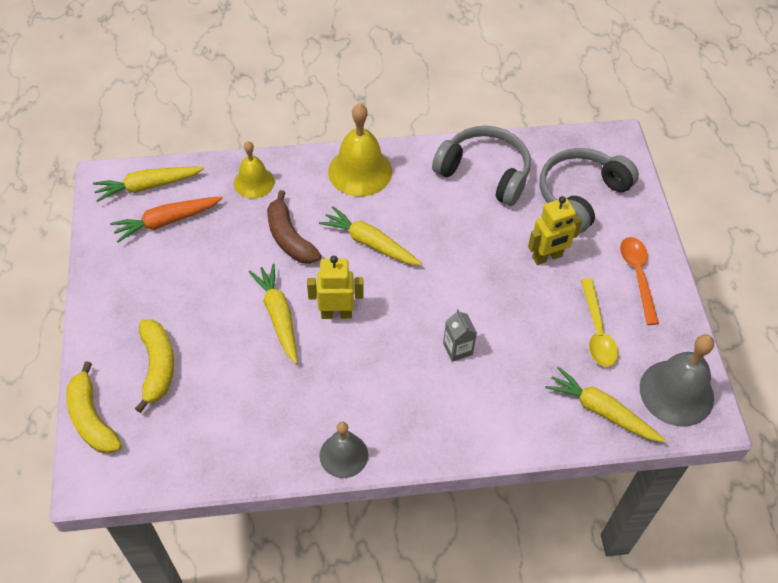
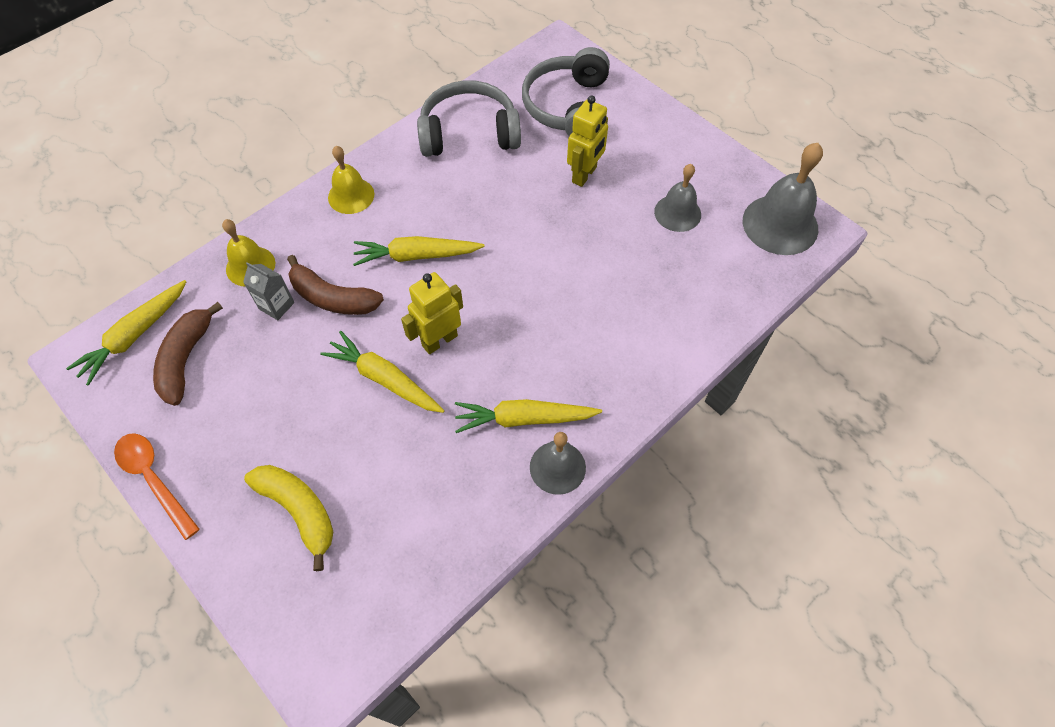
camera: 35 degrees left, 5 degrees up
yellow banana [66,361,122,454] -> none
orange carrot [110,196,223,243] -> brown banana [153,302,223,406]
yellow bell [328,103,392,197] -> yellow bell [328,146,374,214], size x0.63
grey carton [443,309,477,362] -> grey carton moved to [243,262,294,320]
yellow carrot [545,367,666,442] -> yellow carrot moved to [455,399,602,433]
yellow spoon [581,278,618,367] -> grey bell [654,164,701,232]
orange spoon [620,237,659,325] -> orange spoon moved to [114,433,200,540]

